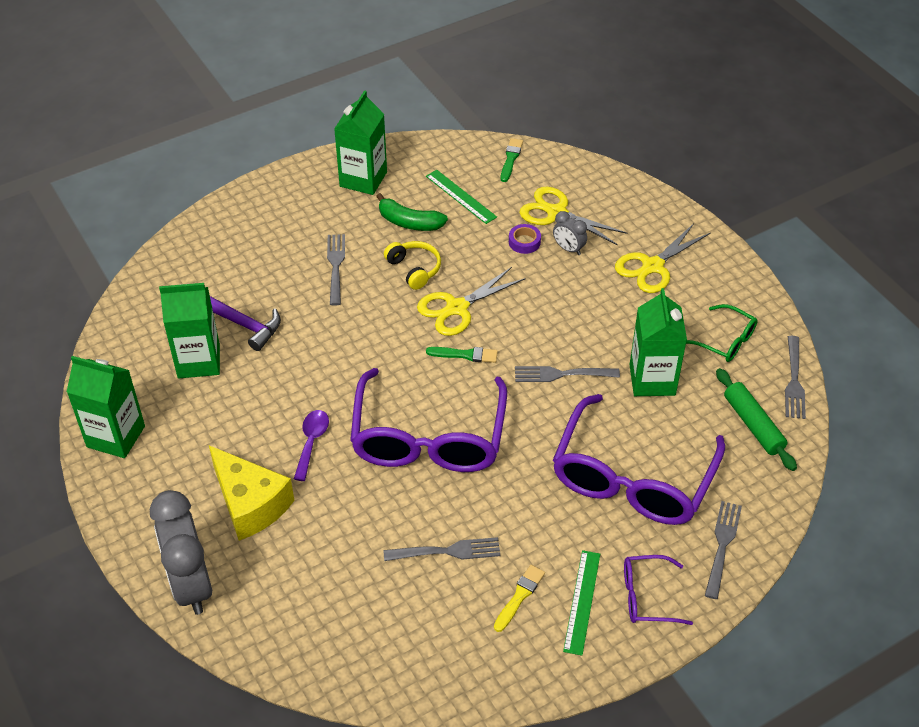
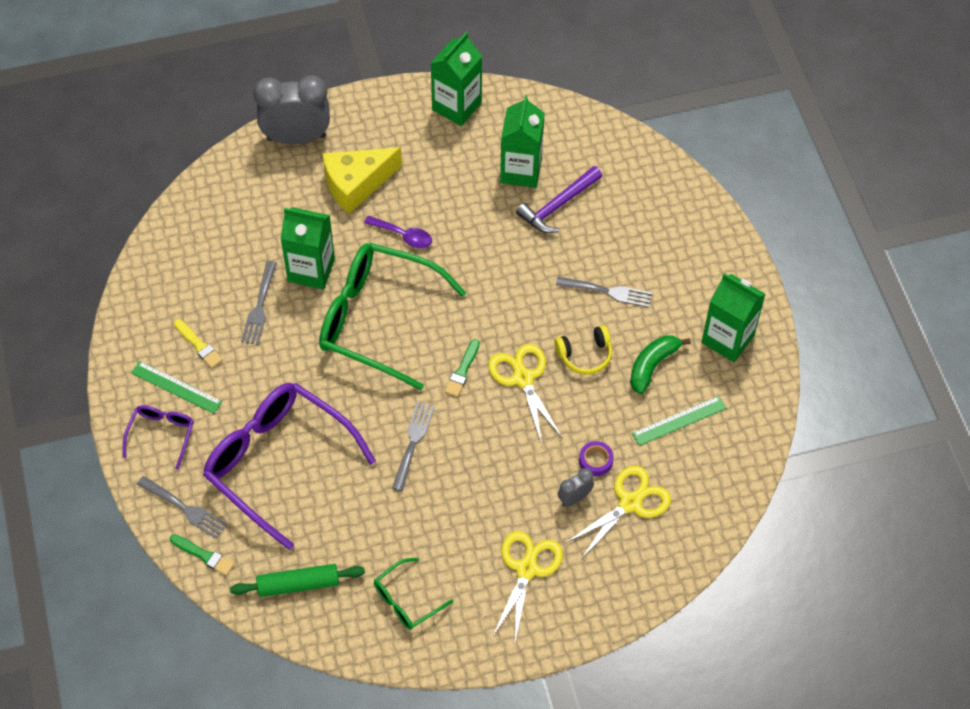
camera: 105 degrees right, 10 degrees up
purple glasses [350,368,507,472] -> green glasses [319,243,466,390]
green brush [501,138,523,182] -> green brush moved to [170,534,235,576]
yellow scissors [615,223,711,293] -> yellow scissors turned 45 degrees clockwise [492,531,563,642]
green carton [630,288,687,396] -> green carton moved to [280,207,335,290]
grey fork [785,336,806,419] -> none

